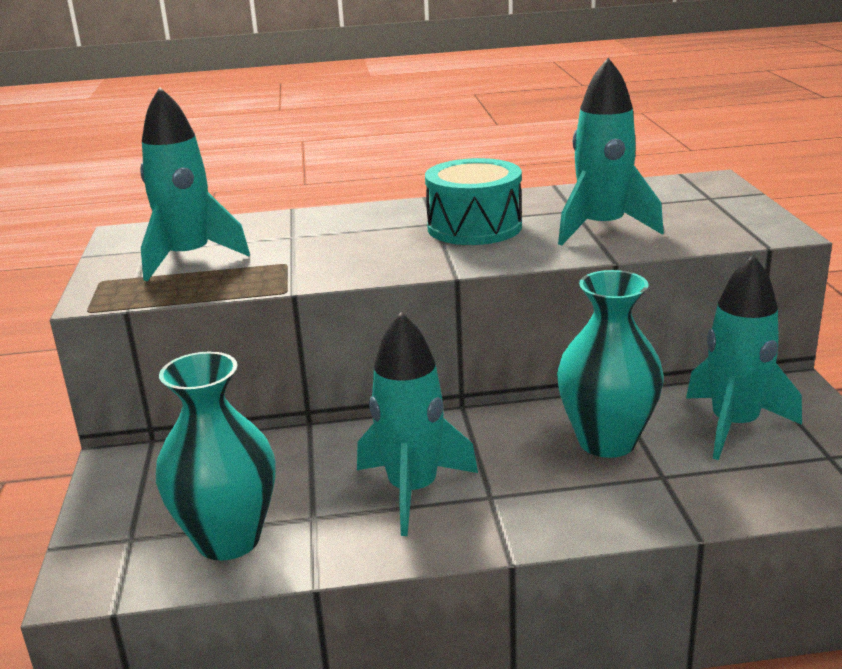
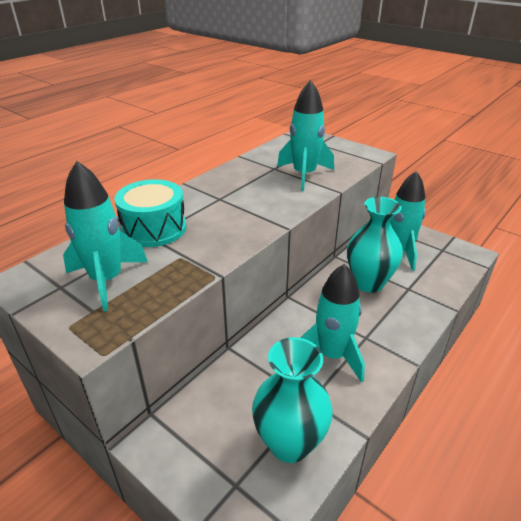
camera: 45 degrees left, 10 degrees up
turquoise drum [425,158,522,245] -> turquoise drum moved to [114,179,186,247]

